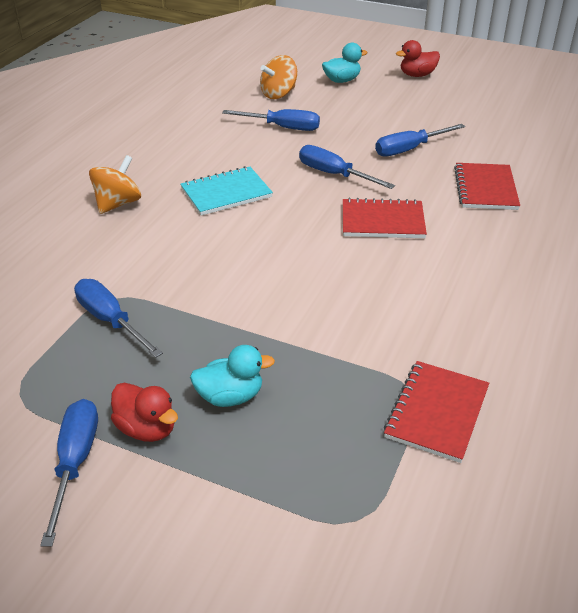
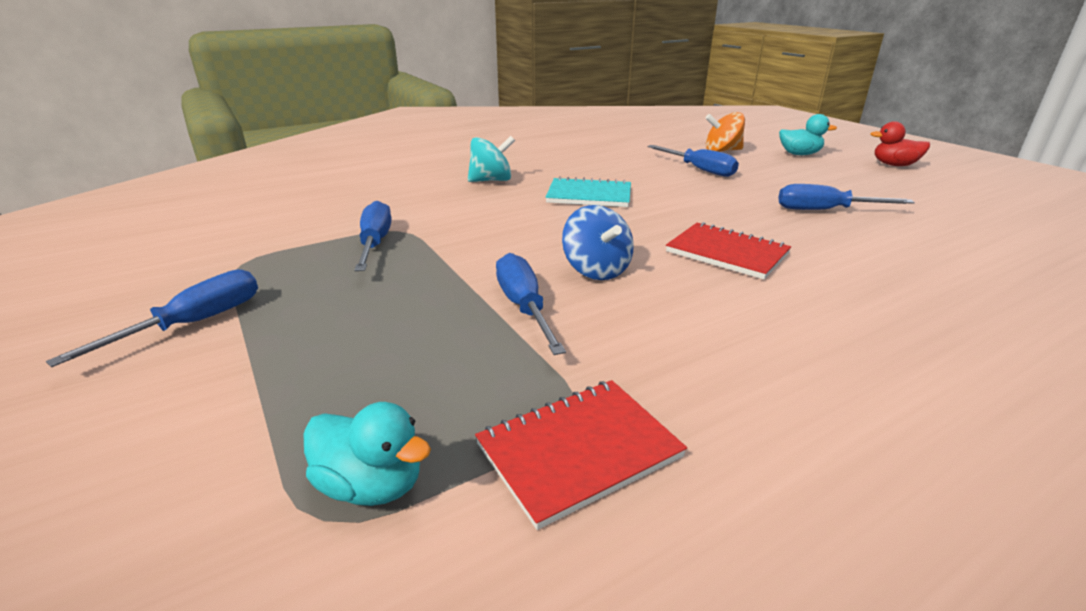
camera: 35 degrees right, 10 degrees down
orange spinning top [89,155,141,214] -> turquoise spinning top [468,136,515,182]
red duck [111,383,178,442] -> none
turquoise duck [190,345,275,407] -> turquoise duck moved to [304,402,431,506]
blue screwdriver [299,145,395,189] -> blue screwdriver moved to [496,253,566,355]
red notebook [454,163,520,210] -> none
none -> blue spinning top [562,205,634,280]

